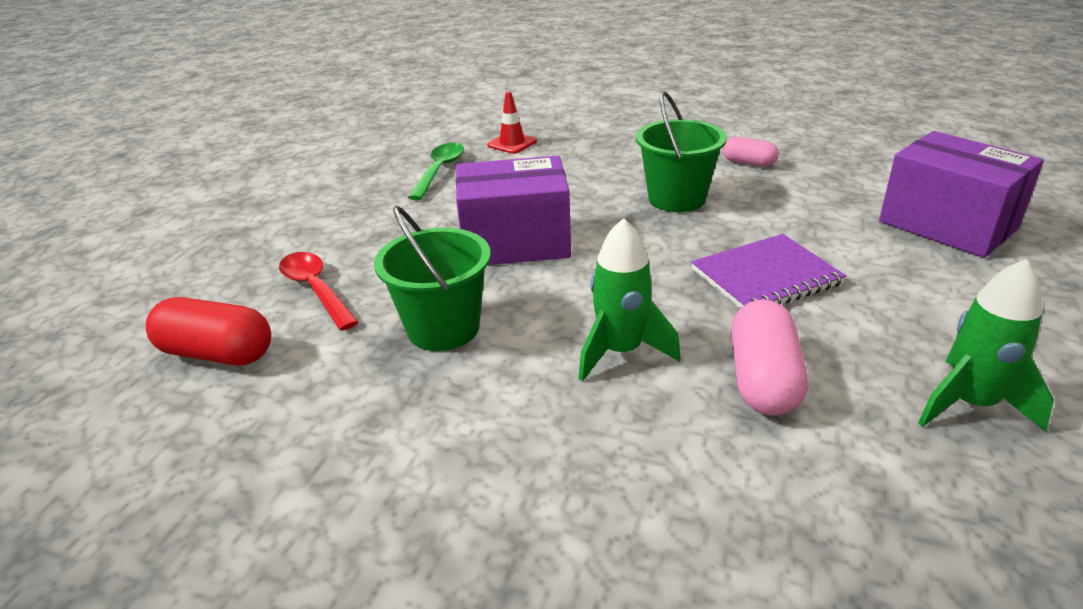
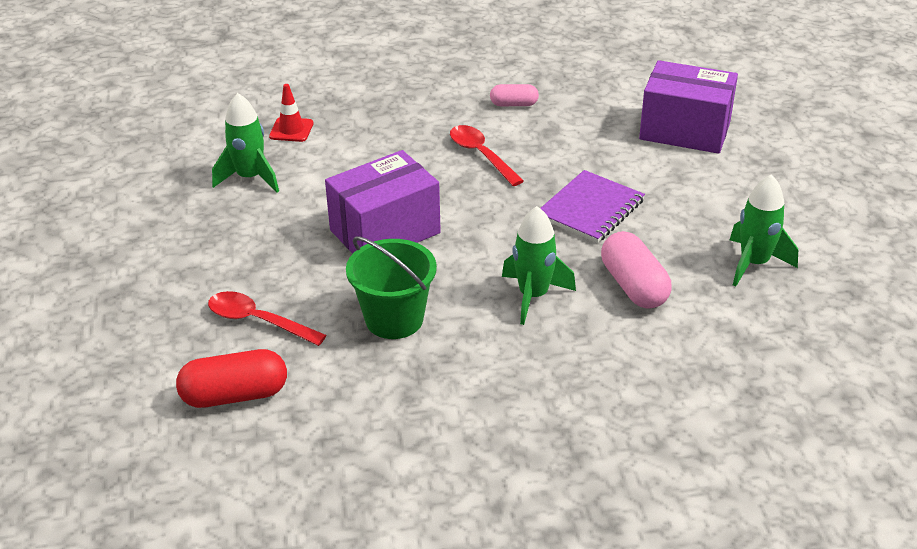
camera: 30 degrees left, 5 degrees up
green spoon [408,143,464,200] -> green rocket [212,93,279,192]
green bucket [636,91,727,212] -> red spoon [450,125,524,186]

